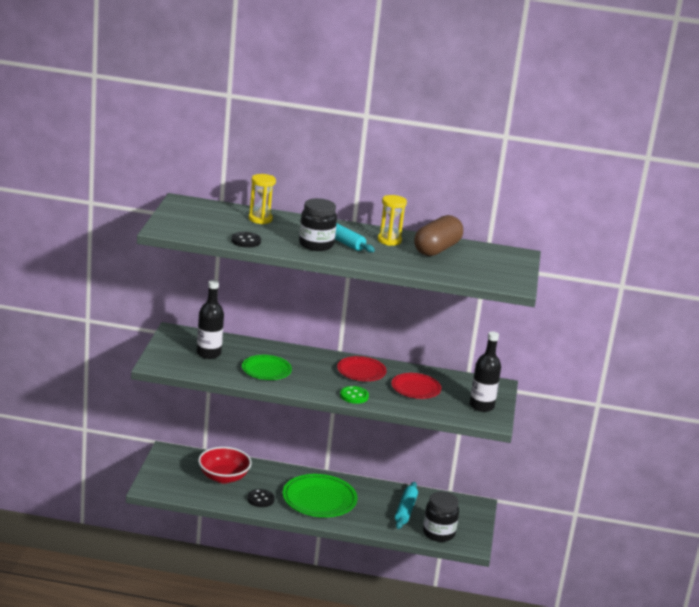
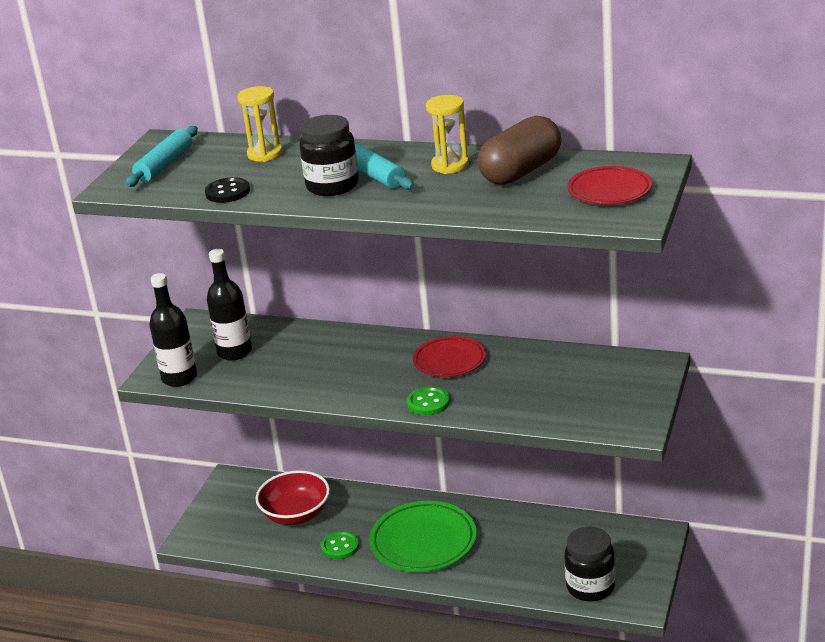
camera: 15 degrees right, 5 degrees up
green plate [242,355,292,380] -> none
black button [247,489,275,507] -> green button [321,531,359,560]
red plate [391,373,441,399] -> red plate moved to [567,166,652,205]
turquoise rolling pin [395,482,418,529] -> turquoise rolling pin moved to [126,126,198,187]
black bottle [470,331,501,412] -> black bottle moved to [149,273,197,387]

